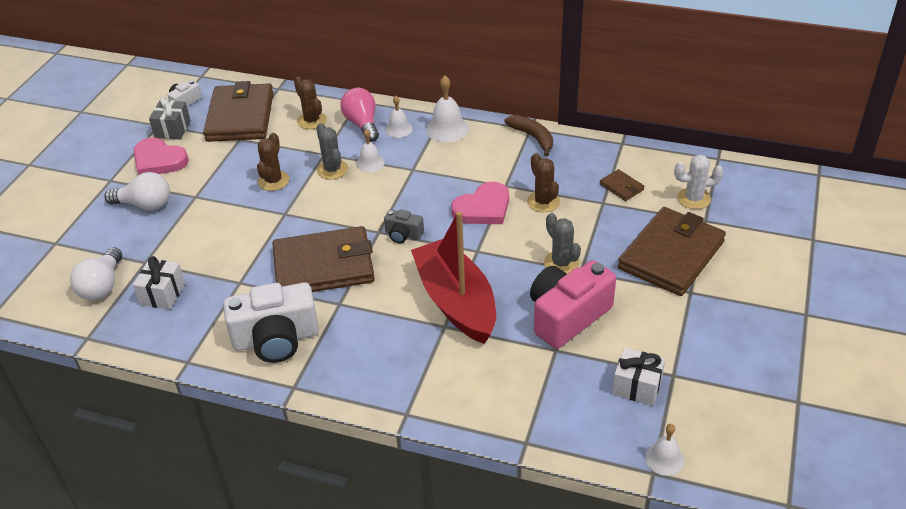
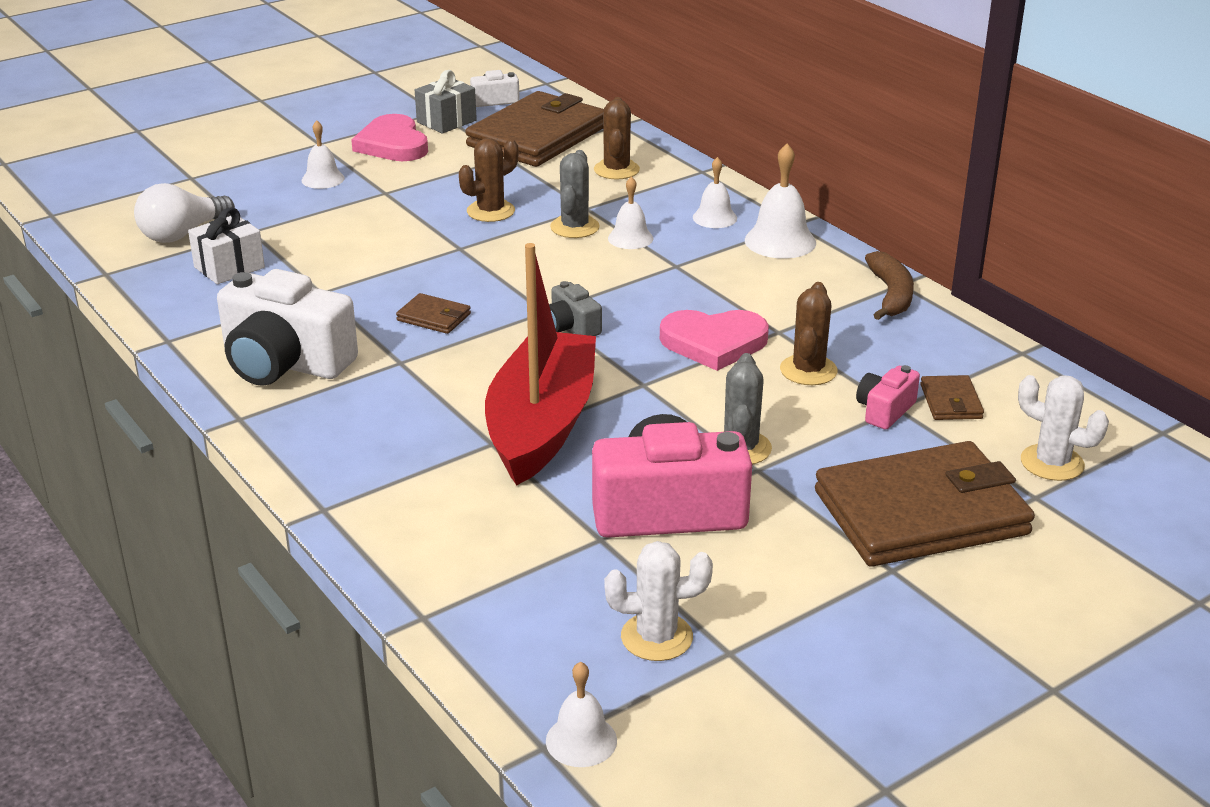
camera: 35 degrees right, 10 degrees down
white light bulb [104,172,170,210] -> white bell [302,120,345,189]
brown wallet [272,226,375,292] -> brown wallet [396,293,471,334], size x0.41
pink light bulb [340,88,379,142] -> none
white gift [612,348,665,406] -> white cactus [604,541,713,661]
none -> pink camera [856,365,920,430]

